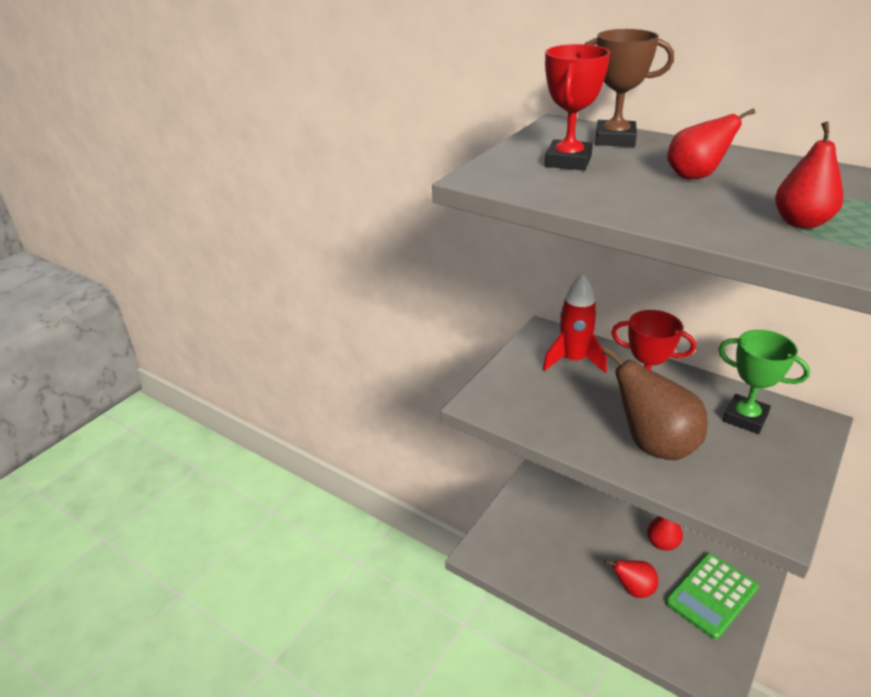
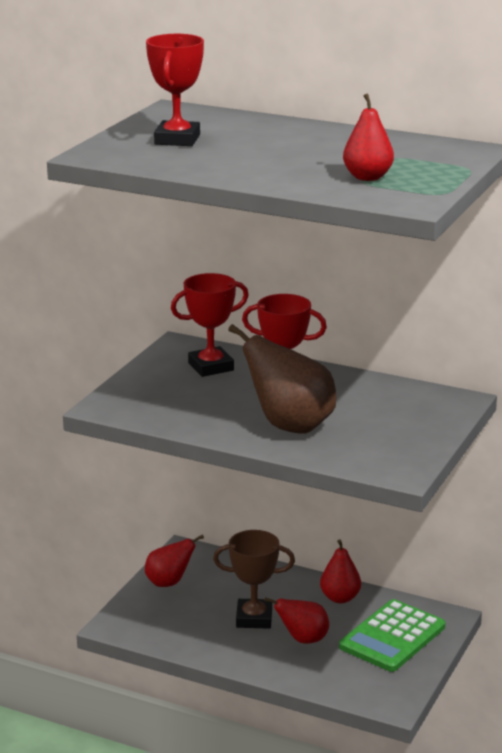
camera: 10 degrees left, 10 degrees down
red rocket [543,273,607,373] -> red trophy [171,273,249,377]
brown trophy [584,29,674,147] -> brown trophy moved to [213,530,295,629]
red pear [667,109,755,179] -> red pear moved to [145,534,204,587]
green trophy [718,330,810,434] -> none

